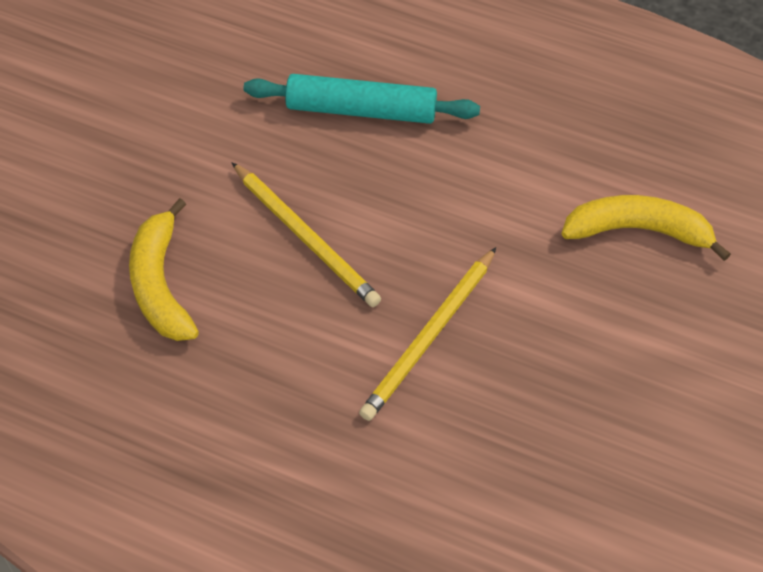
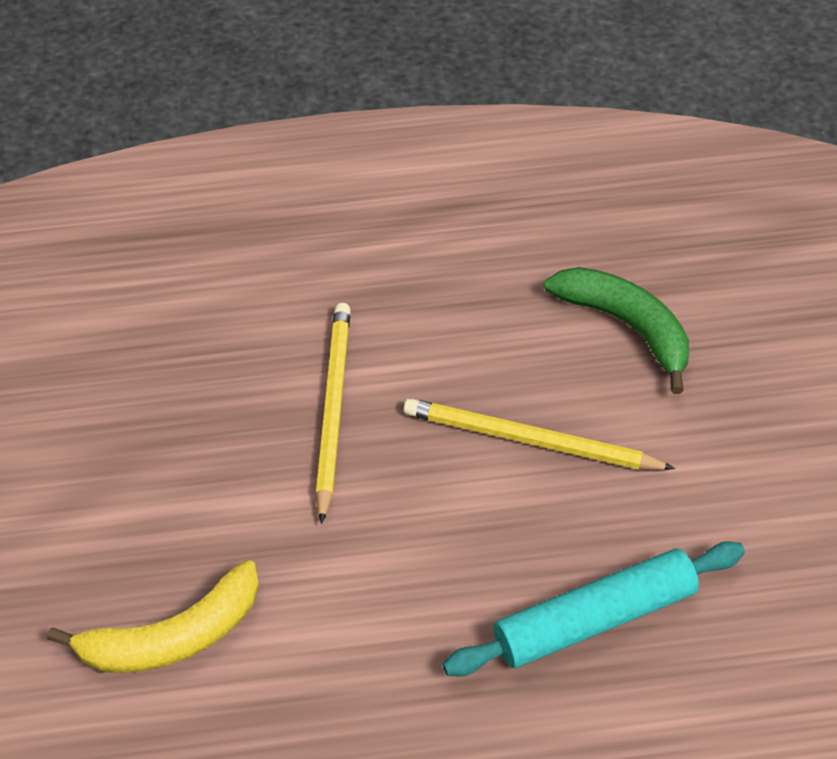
camera: 150 degrees right, 5 degrees down
yellow banana [129,198,199,341] -> green banana [544,267,689,394]

